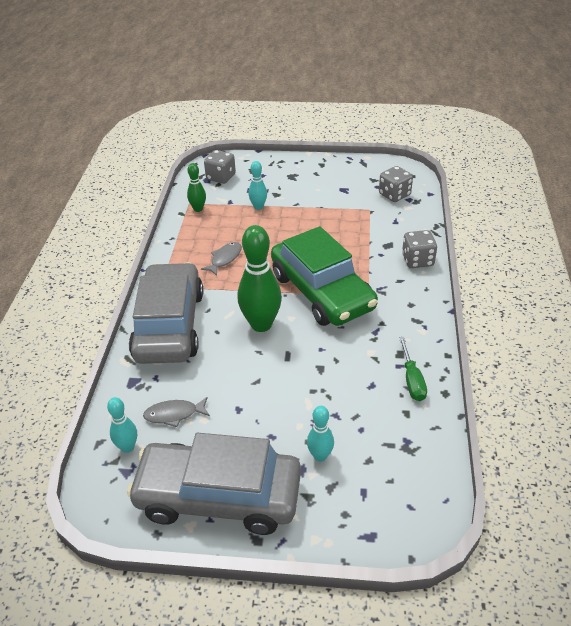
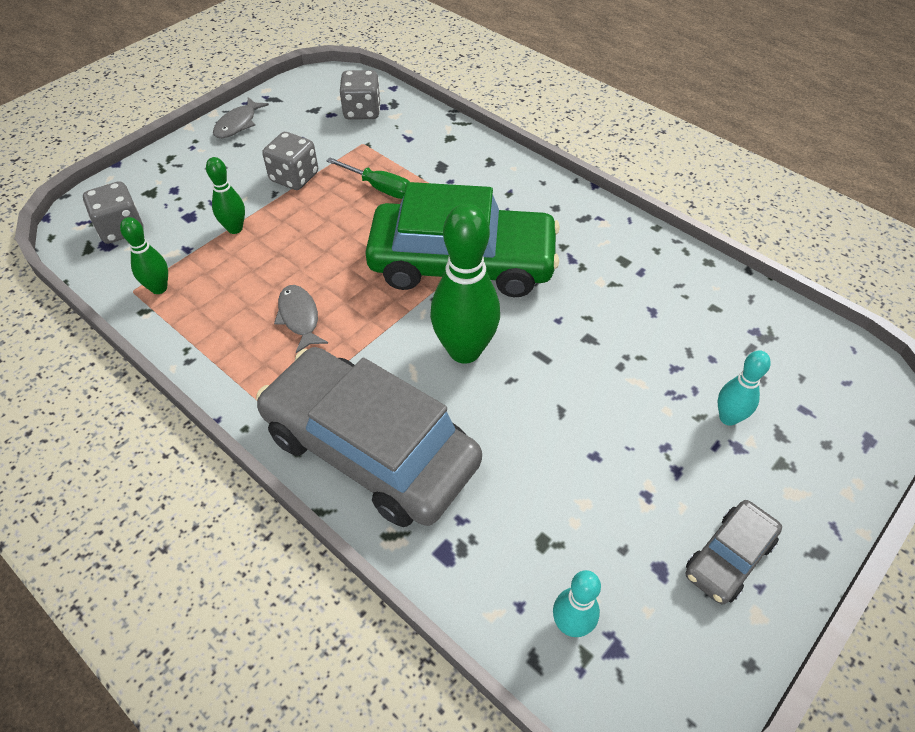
camera: 55 degrees left, 10 degrees up
grey car [127,433,301,535] -> grey car [686,500,782,605], size x0.46
grey fish [143,397,210,427] -> grey fish moved to [213,97,269,138]
turquoise bowling pin [248,161,267,210] -> green bowling pin [206,157,245,234]
green screwdriver [399,337,427,401] -> green screwdriver moved to [327,157,410,199]
grey dice [402,230,437,268] -> grey dice moved to [262,132,318,190]

